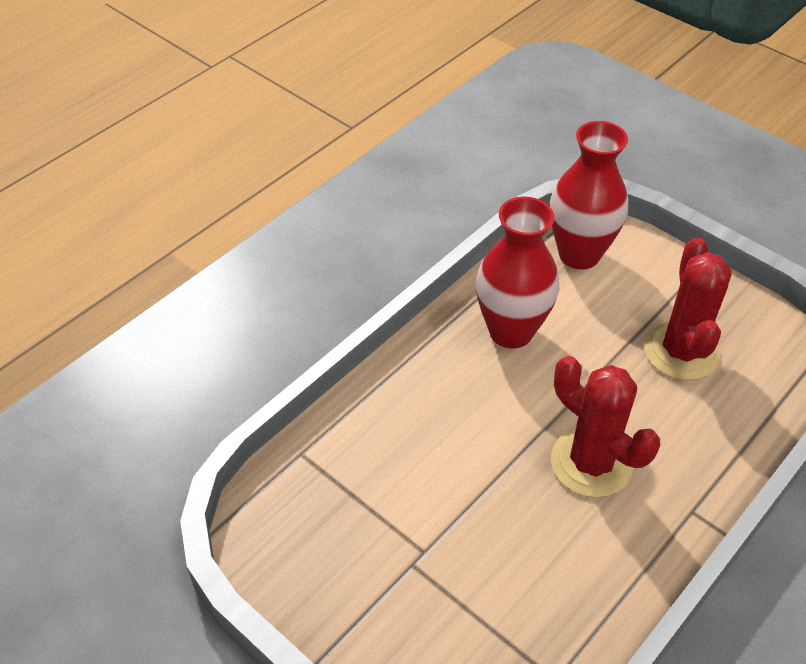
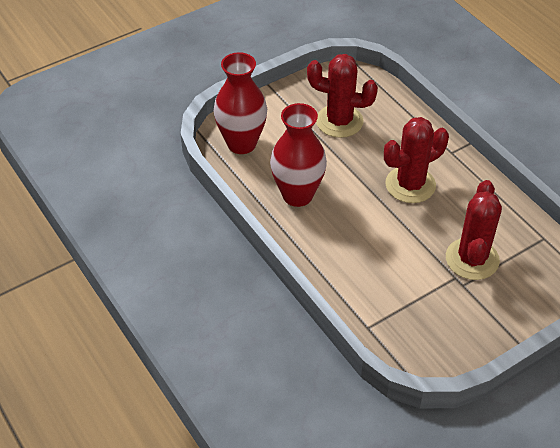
camera: 75 degrees left, 0 degrees up
none -> red cactus [446,180,502,280]

